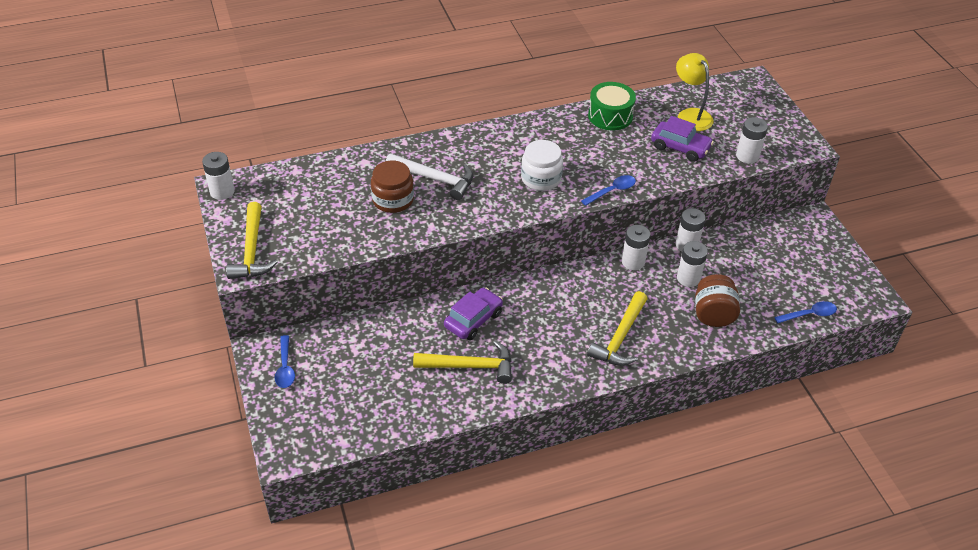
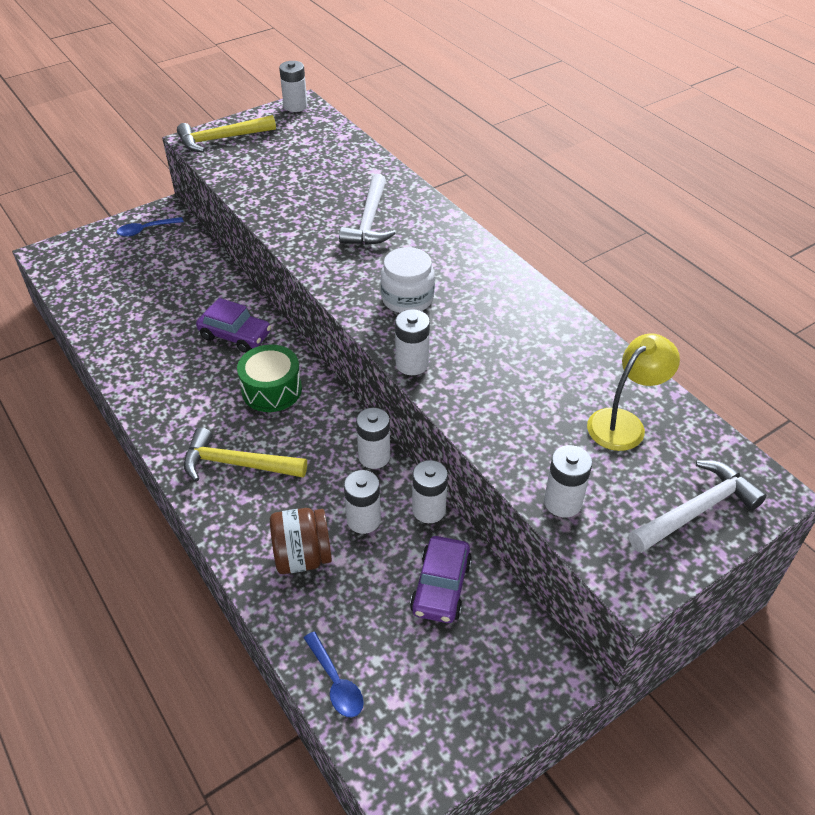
camera: 75 degrees right, 0 degrees up
brown jar [371,160,414,213] -> none
yellow hammer [413,340,512,384] -> none
blue spoon [581,175,636,206] -> white battery [395,309,430,375]
green drum [588,82,636,130] -> green drum moved to [237,345,302,412]
purple car [651,116,714,162] -> purple car moved to [410,536,472,623]
none -> white hammer [628,460,767,553]

